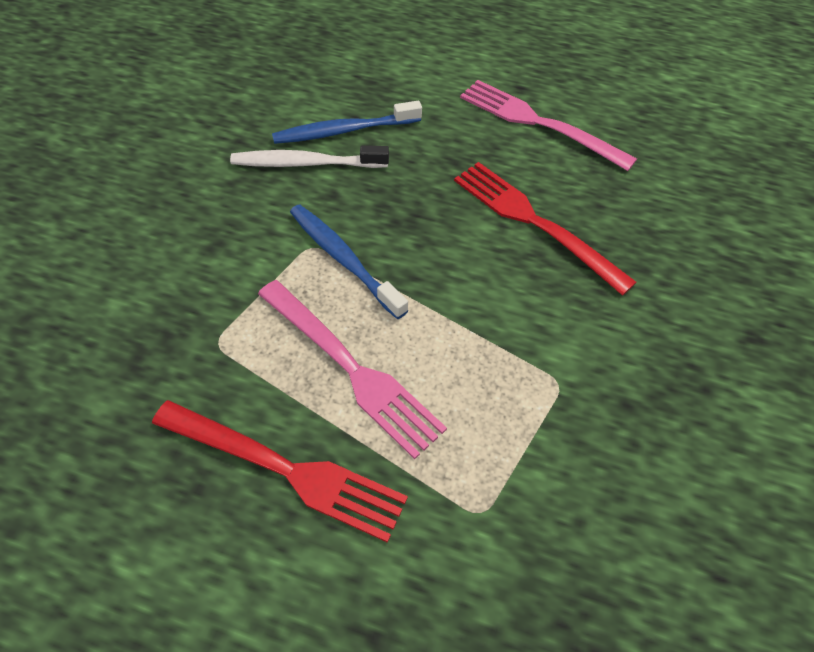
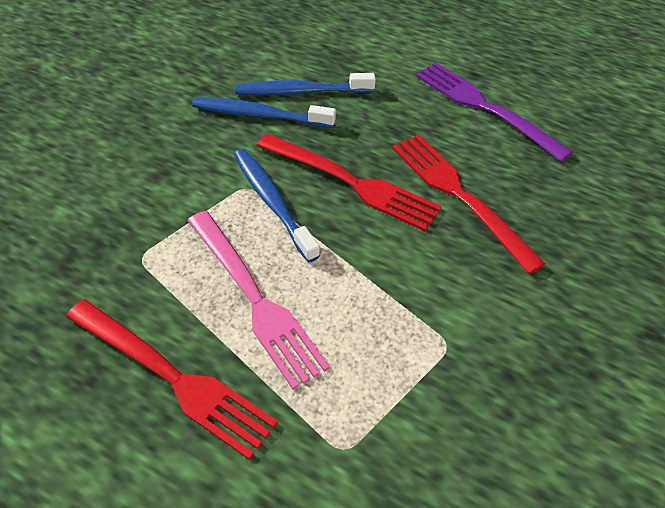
camera: 10 degrees right, 5 degrees down
white toothbrush [230,146,389,168] -> blue toothbrush [192,97,336,128]
pink fork [460,80,637,171] -> purple fork [416,62,573,162]
none -> red fork [256,134,442,231]

